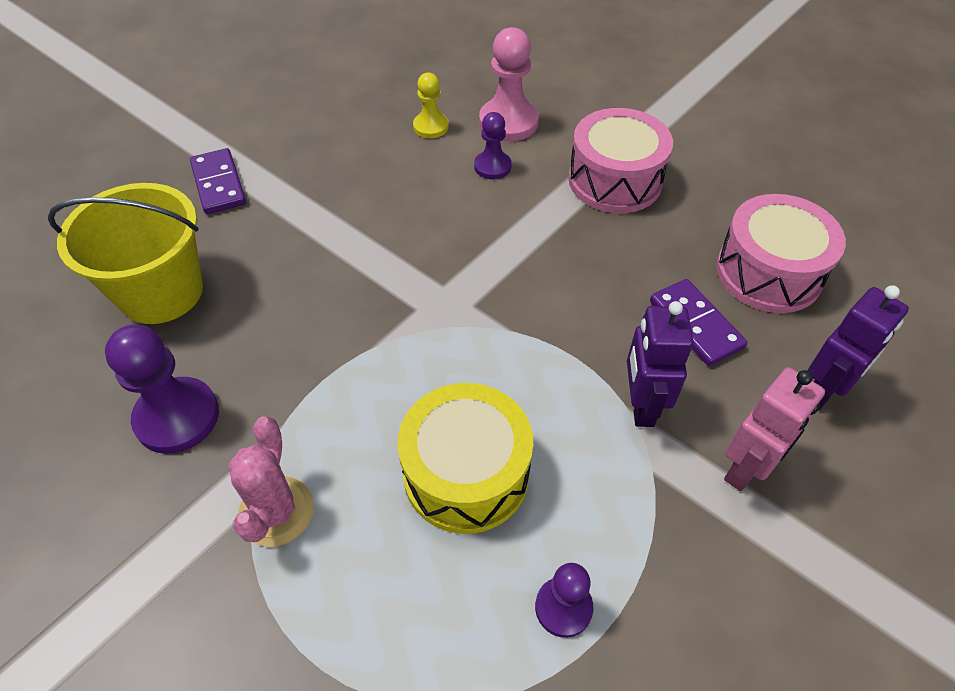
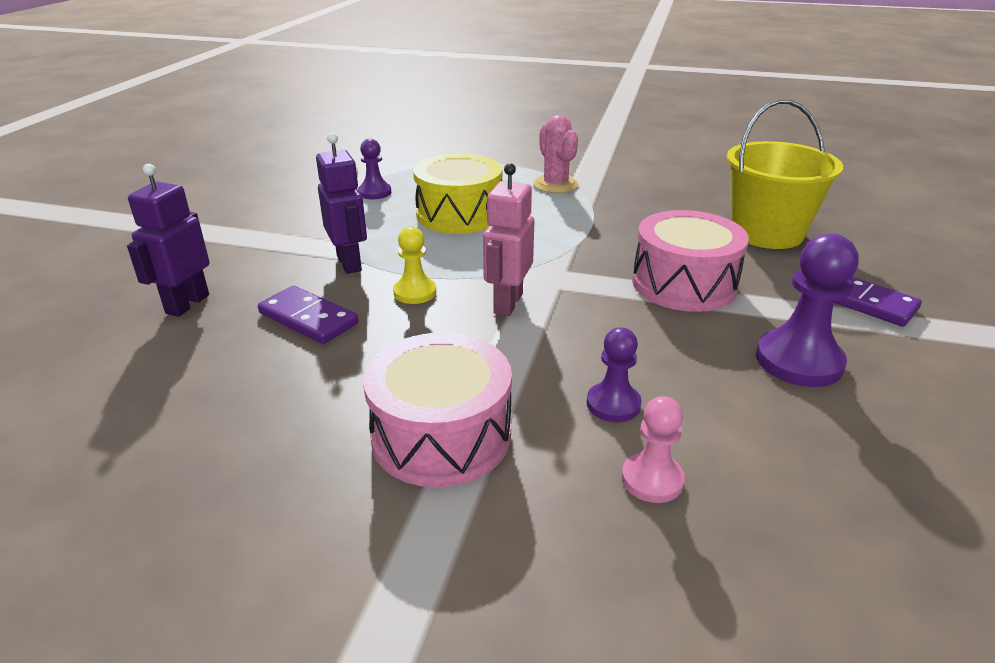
camera: 155 degrees right, 20 degrees down
purple pawn [105,325,219,454] -> purple pawn moved to [756,233,859,387]
yellow pawn [413,73,449,138] -> yellow pawn moved to [393,227,436,304]
pink pawn [479,27,539,141] -> pink pawn [622,396,685,503], size x0.60
pink drum [716,194,846,313] -> pink drum moved to [632,210,749,312]
pink robot [724,367,825,491] -> pink robot moved to [483,163,534,316]

